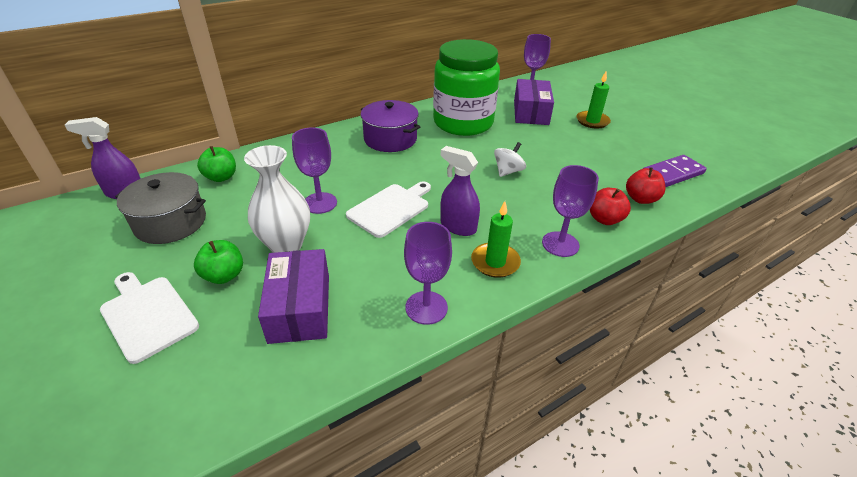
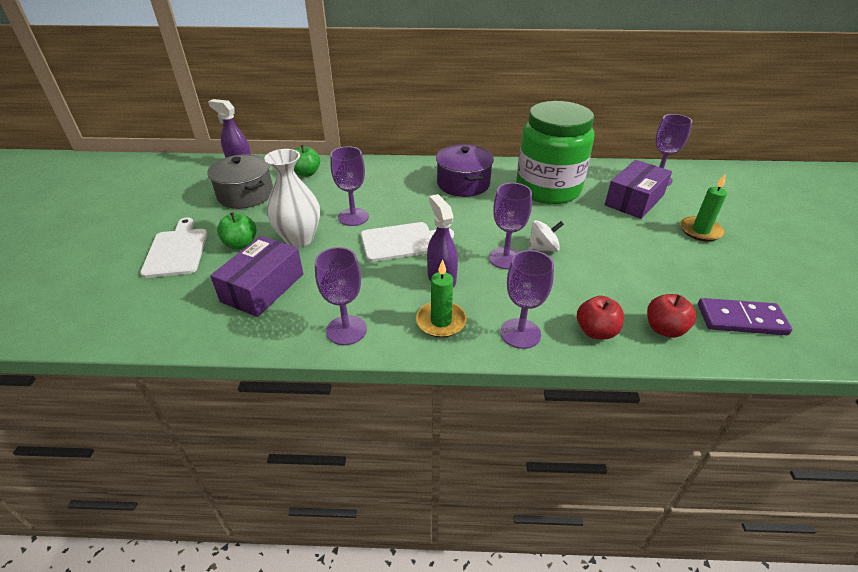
camera: 35 degrees right, 0 degrees up
none -> purple goblet [489,183,532,269]

